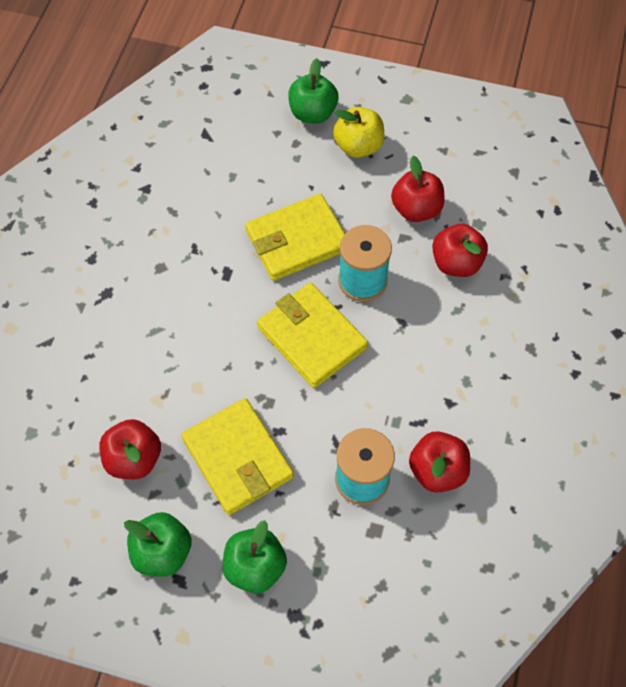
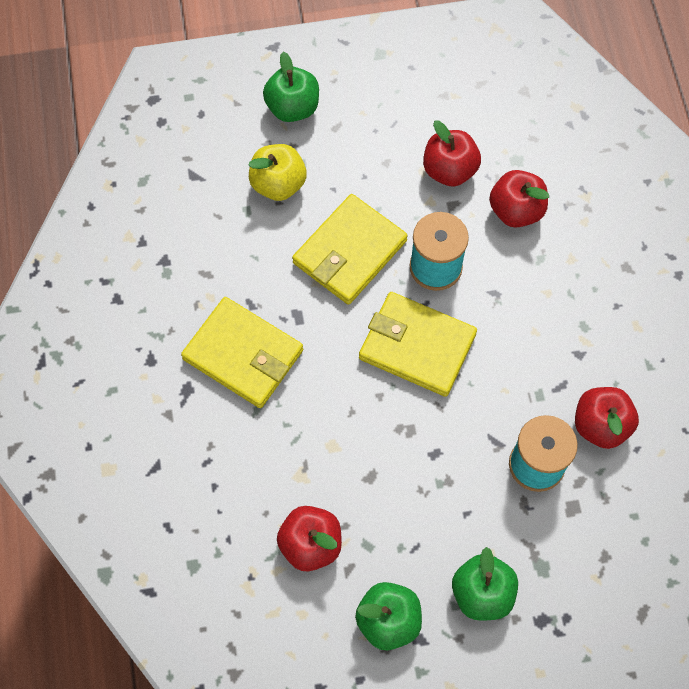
camera: 25 degrees left, 5 degrees up
yellow wallet [181,398,294,515] -> yellow wallet moved to [181,297,303,408]
yellow apple [333,107,384,158] -> yellow apple moved to [248,144,307,201]

